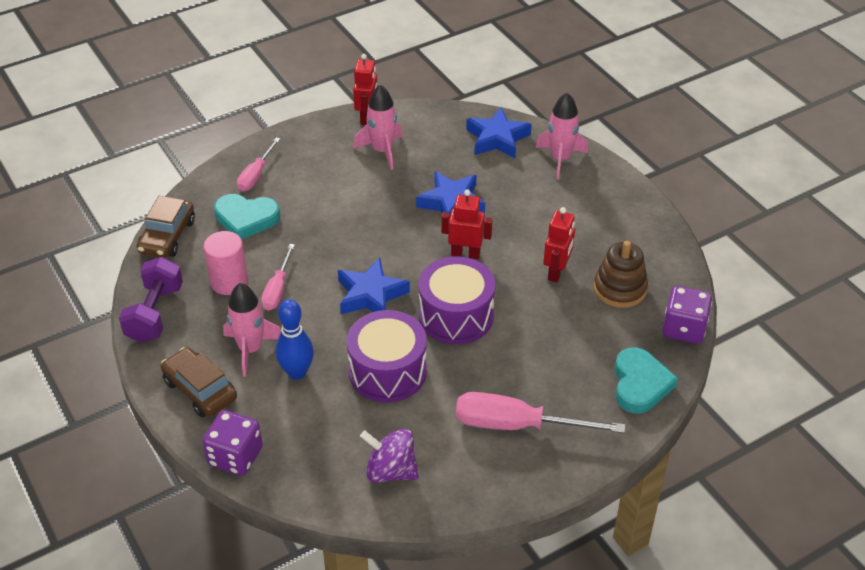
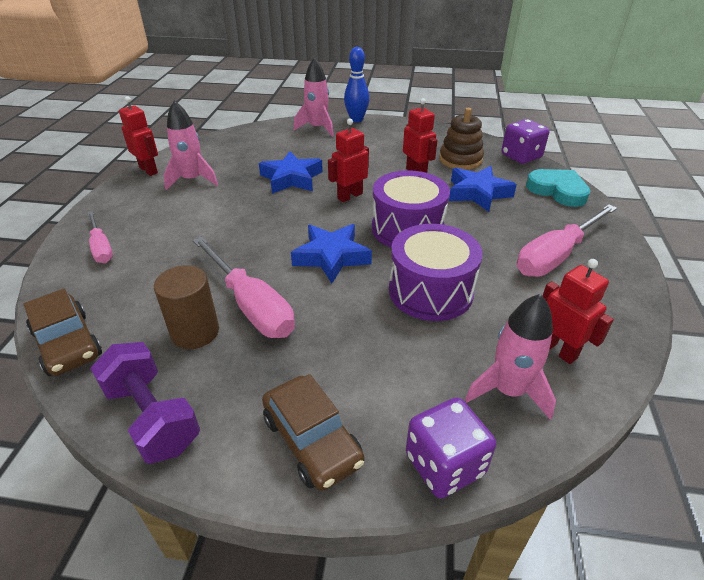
camera: 50 degrees left, 5 degrees down
brown car [161,347,237,417] -> brown car turned 120 degrees counterclockwise [262,374,365,491]
pink cylinder [203,231,248,295] -> brown cylinder [154,265,219,349]
turquoise heart [214,194,280,239] -> none
pink rocket [223,283,281,377] -> pink rocket moved to [465,294,556,420]
pink screwdriver [261,244,295,311] -> pink screwdriver [193,237,295,338], size x1.69
blue bowling pin [275,299,314,380] -> blue bowling pin moved to [344,47,370,122]
purple spinning top [360,429,419,483] -> red robot [543,259,614,364]
blue star [466,107,532,158] -> blue star moved to [449,166,517,212]

